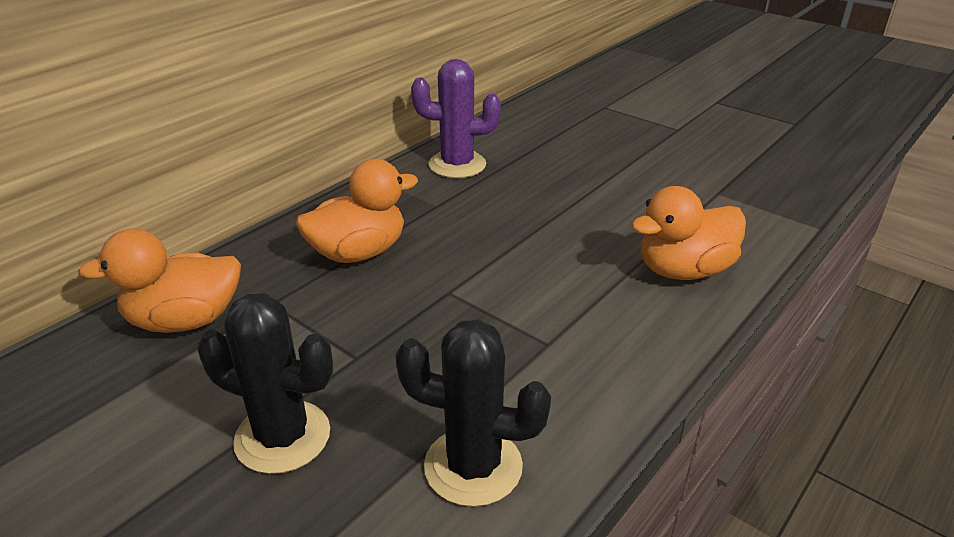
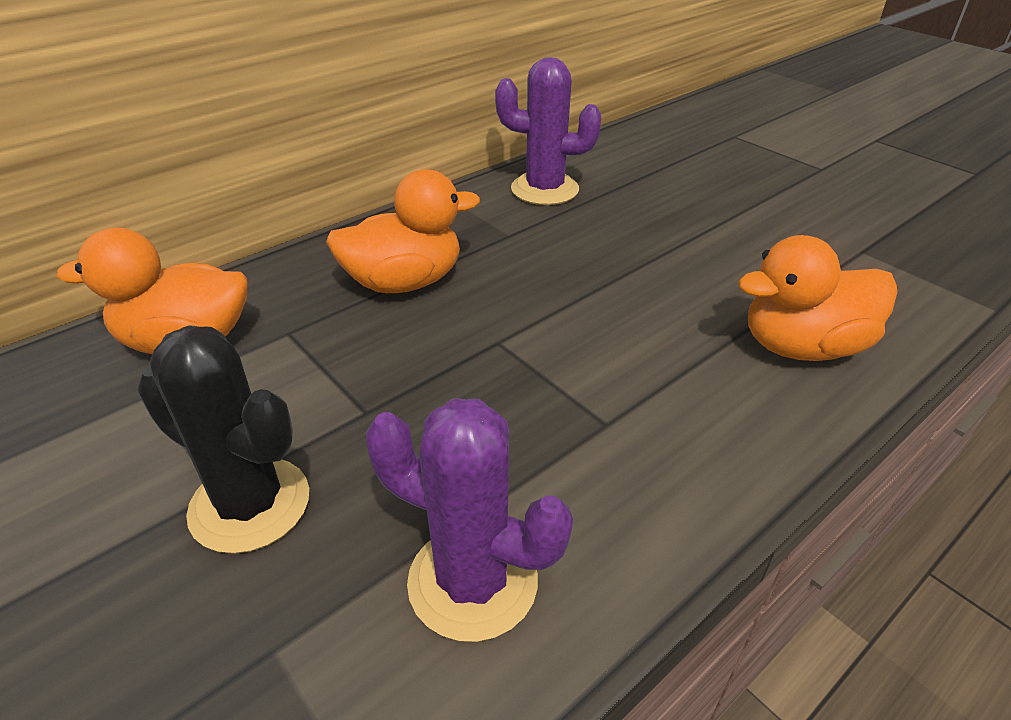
camera: 10 degrees right, 5 degrees up
black cactus [395,319,551,507] -> purple cactus [366,398,573,642]

